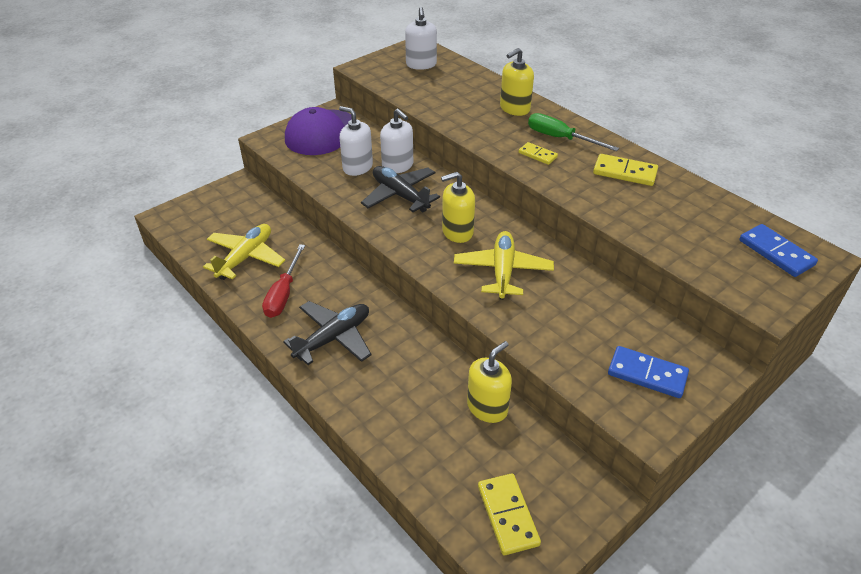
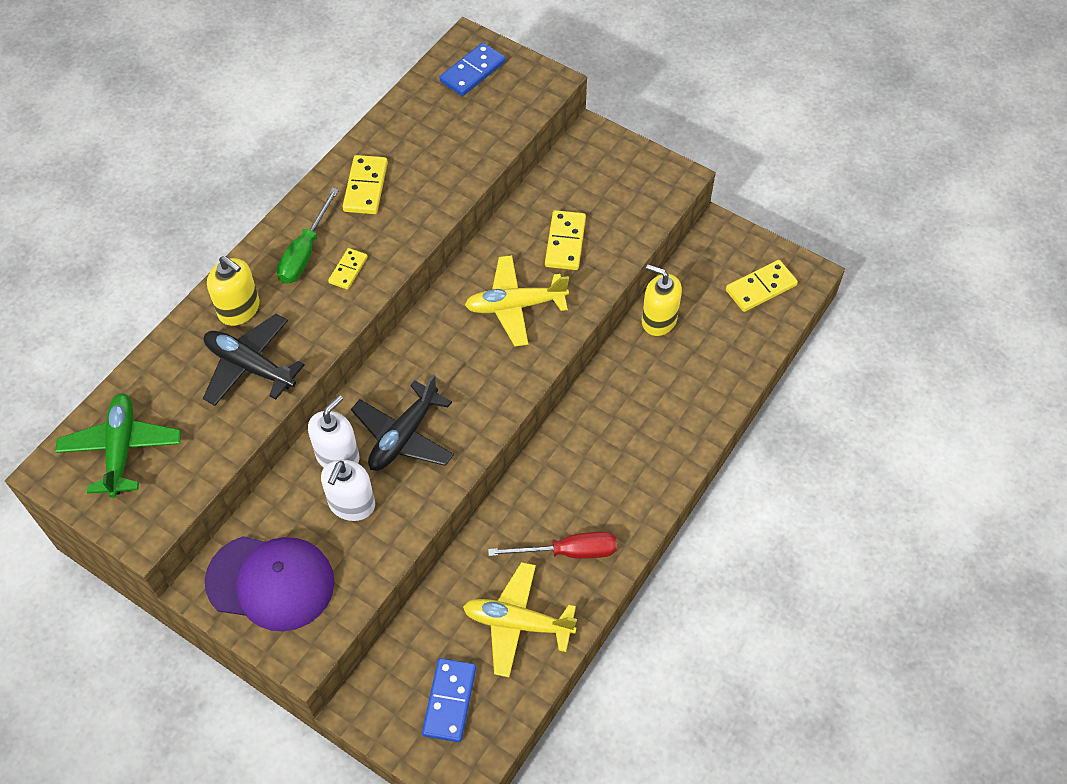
camera: 105 degrees left, 15 degrees up
black plane [283,301,371,365] -> black plane moved to [203,314,304,406]
white soap dispenser [405,7,437,70] -> green plane [55,393,181,498]
yellow soap dispenser [441,172,475,243] -> none
blue domino [608,346,689,398] -> blue domino moved to [422,658,476,742]
none -> yellow domino [545,210,586,270]

